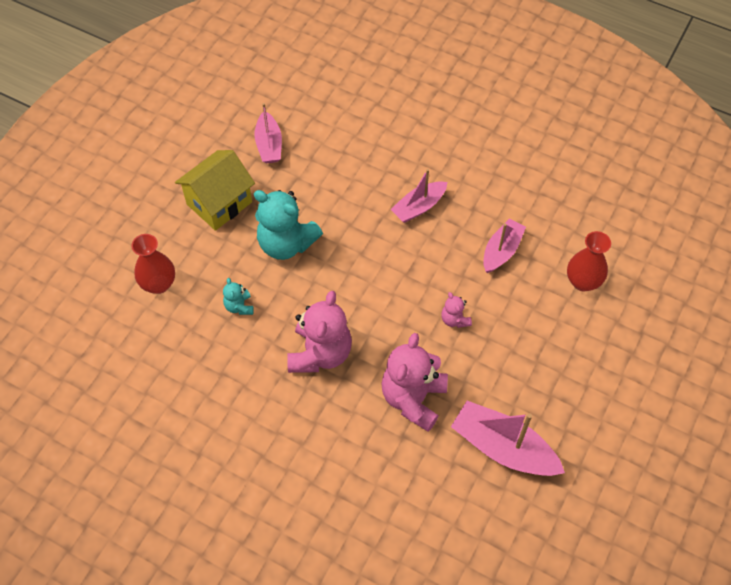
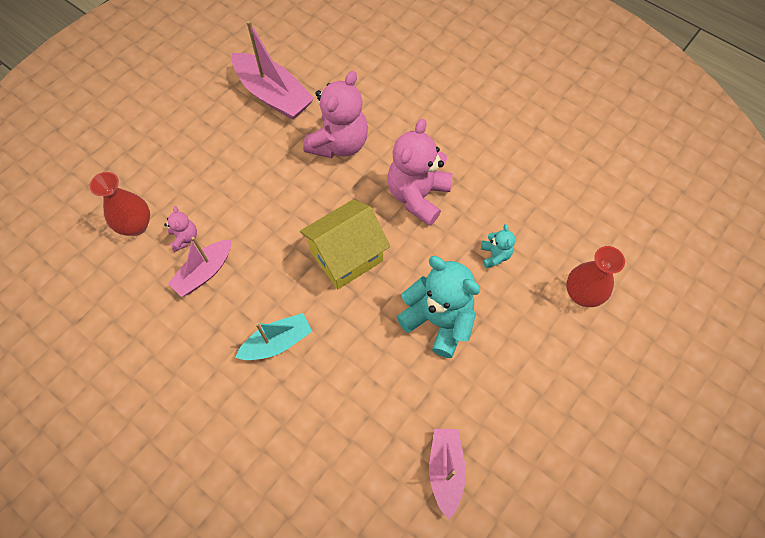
camera: 170 degrees left, 5 degrees up
yellow house [175,150,255,231] -> yellow house moved to [300,199,390,289]
pink boat [391,169,447,223] -> turquoise boat [235,313,313,360]
pink teddy bear [441,292,472,328] -> pink teddy bear moved to [164,206,197,252]

